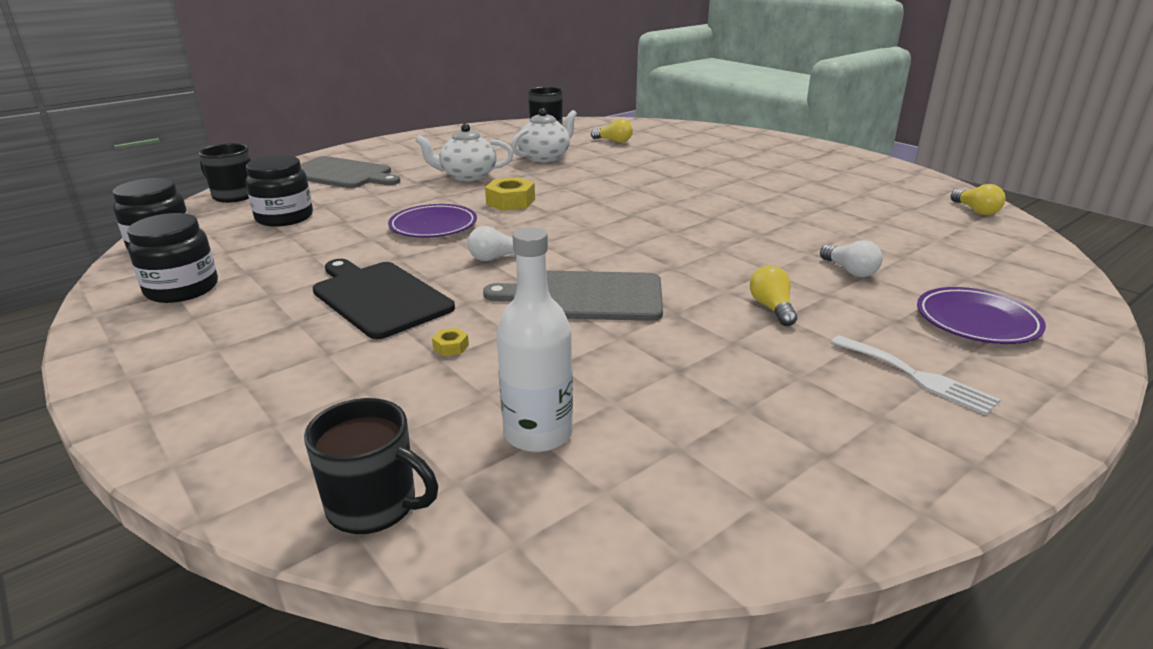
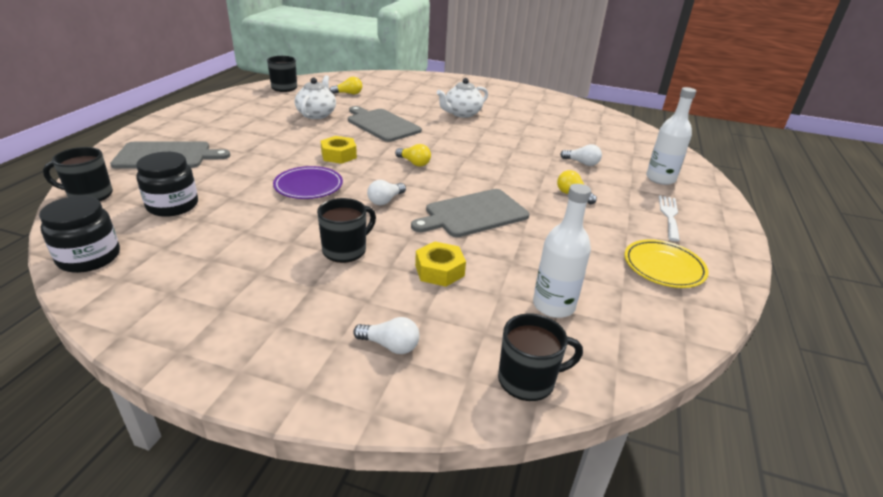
camera: 35 degrees left, 5 degrees up
black jar [127,213,218,303] -> none
black cutting board [313,259,455,339] -> black mug [317,198,376,263]
white teapot [415,123,514,181] -> white teapot moved to [437,78,488,118]
yellow nut [432,328,469,356] -> yellow nut [415,241,466,287], size x2.10
white fork [830,335,1001,415] -> white fork turned 90 degrees counterclockwise [659,196,680,242]
purple plate [917,287,1046,344] -> white bottle [646,87,696,185]
yellow light bulb [951,184,1005,215] -> yellow light bulb moved to [395,144,431,166]
none -> grey cutting board [348,106,422,142]
none -> white light bulb [353,317,419,354]
none -> yellow plate [624,239,709,288]

